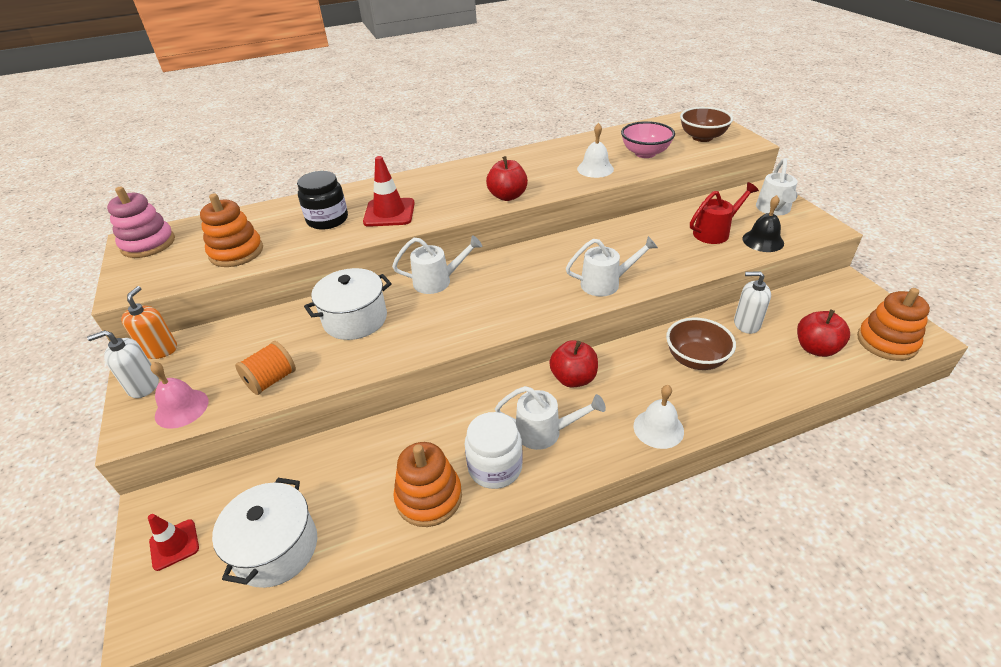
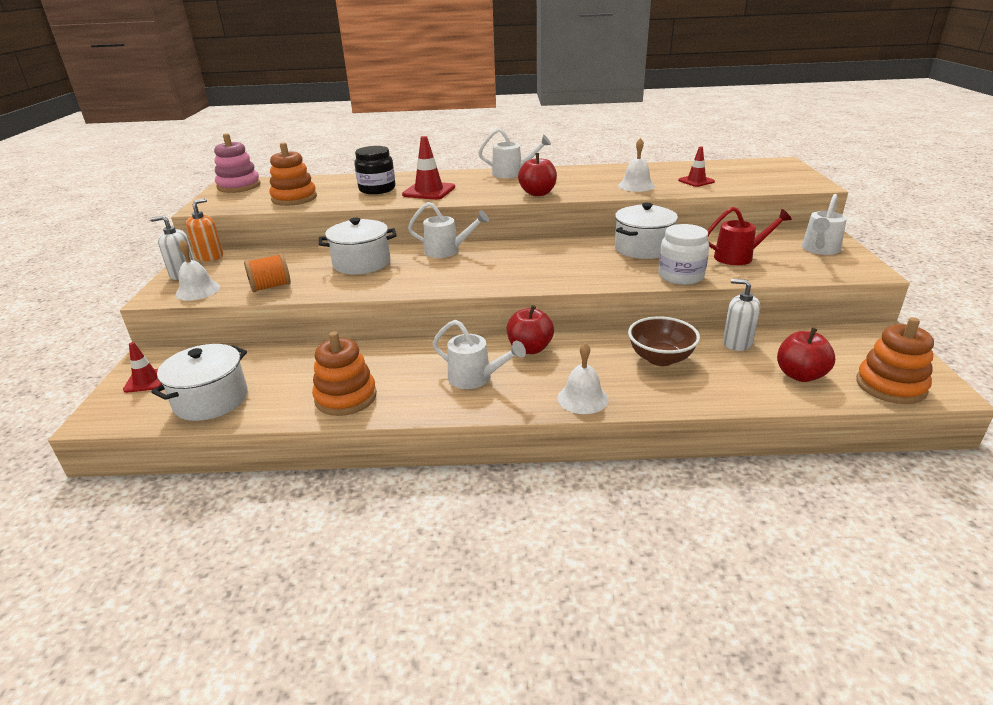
camera: 20 degrees right, 10 degrees down
pink bell [150,362,208,429] -> white bell [175,240,220,301]
white jar [464,412,523,489] -> white jar moved to [658,224,709,285]
white watering can [566,236,658,297] -> white watering can moved to [478,128,551,178]
pink bowl [621,121,675,158] -> red traffic cone [678,146,715,187]
brown bowl [680,107,733,142] -> none
black bell [742,195,784,252] -> none
none -> white pot [615,203,678,259]

